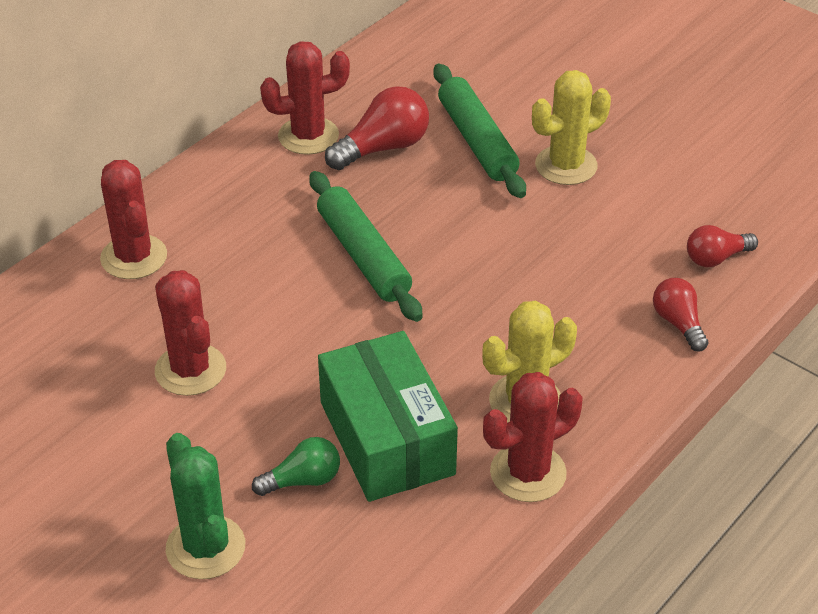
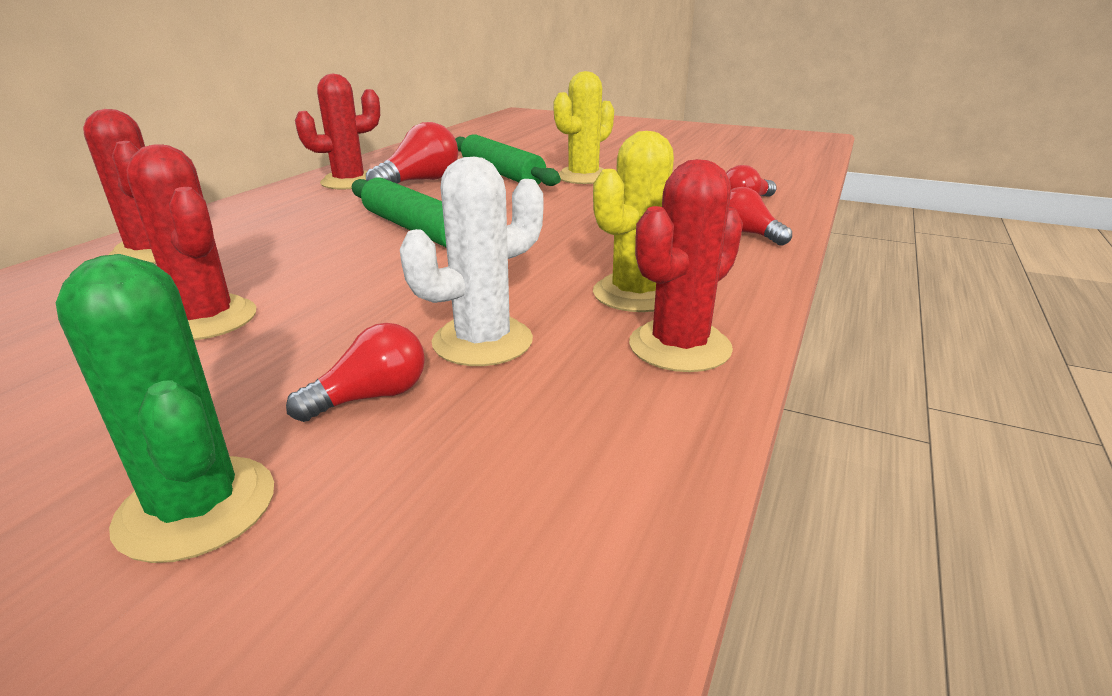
camera: 15 degrees left, 15 degrees down
green light bulb [252,437,340,496] -> red light bulb [286,323,425,422]
green box [318,331,458,502] -> white cactus [400,157,543,366]

